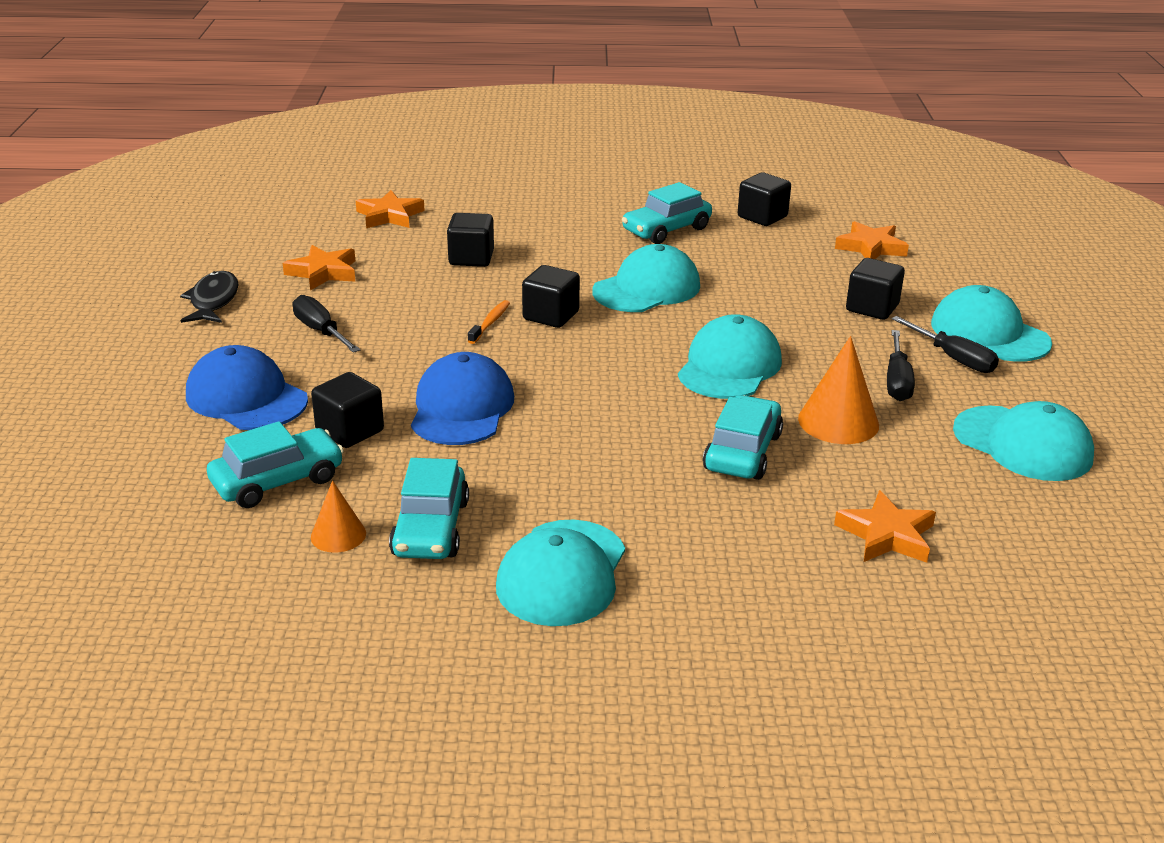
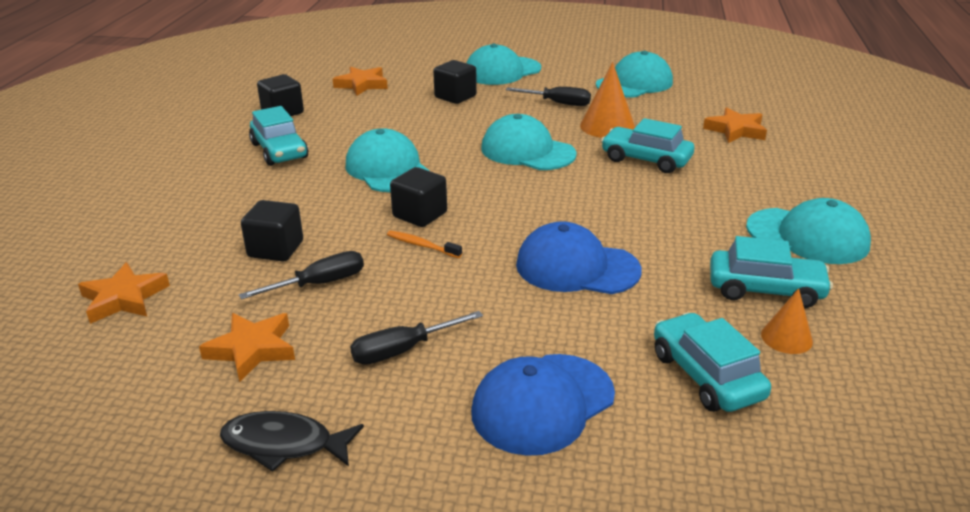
camera: 80 degrees left, 0 degrees up
black cube [311,372,384,448] -> none
black screwdriver [892,316,999,373] -> black screwdriver moved to [239,251,364,299]

